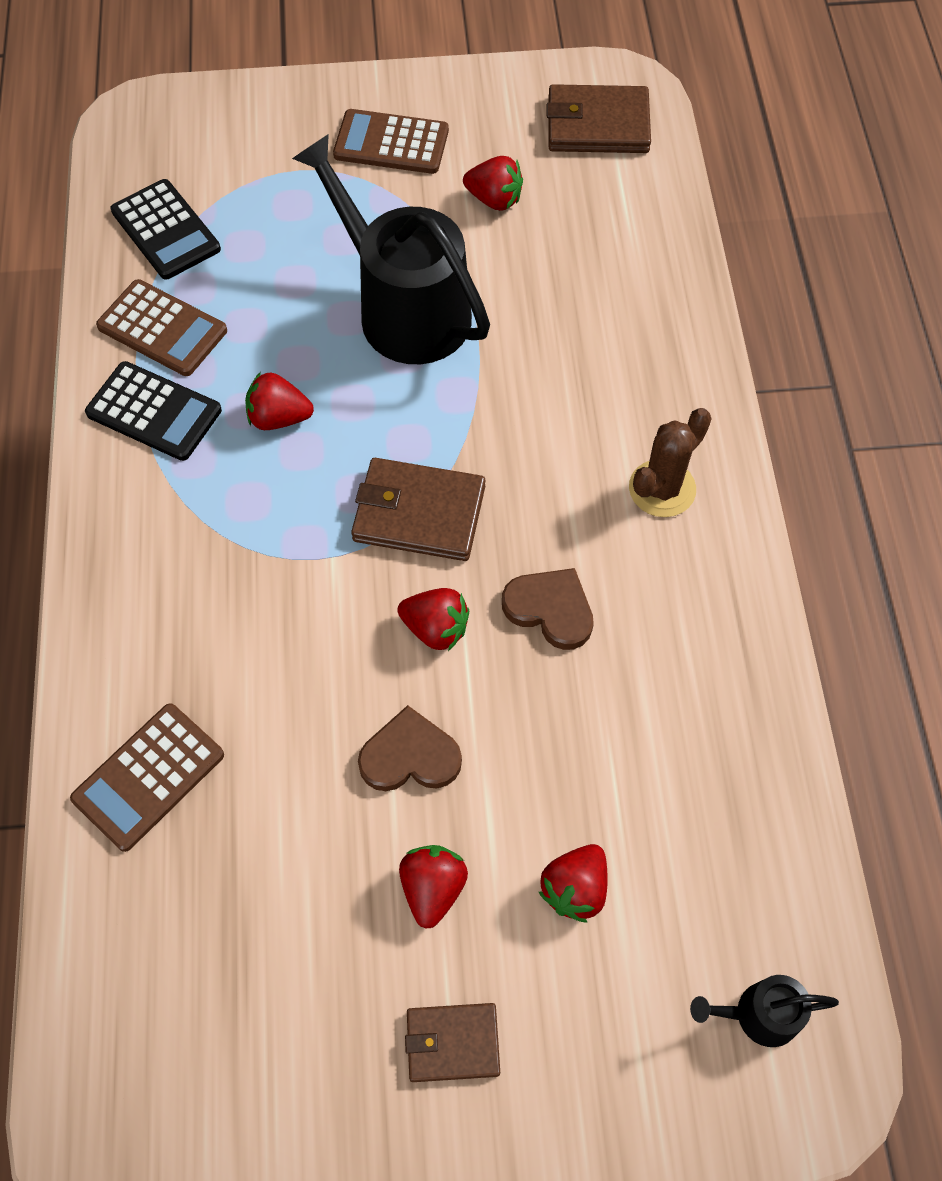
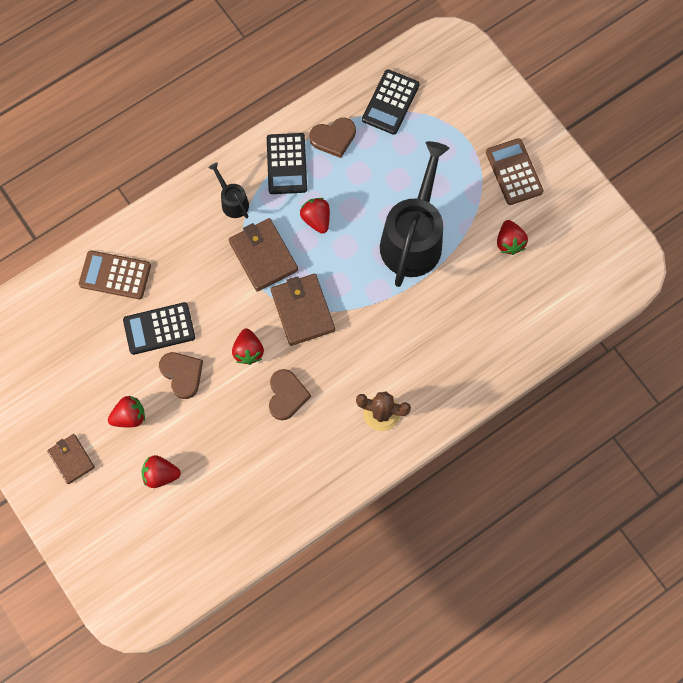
camera: 60 degrees right, 10 degrees up
brown calculator [96,279,227,376] -> brown heart [309,118,356,158]
brown wallet [547,84,651,153] -> brown wallet moved to [229,218,298,292]
black watering can [690,975,839,1047] -> black watering can moved to [209,163,249,218]
none -> black calculator [123,302,195,355]

